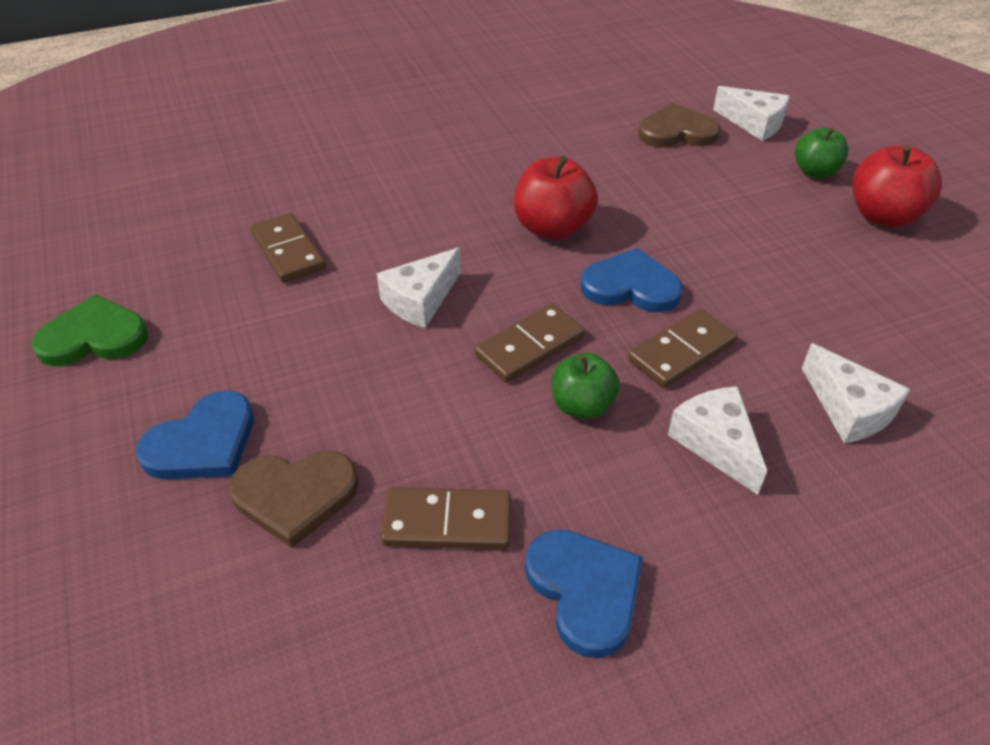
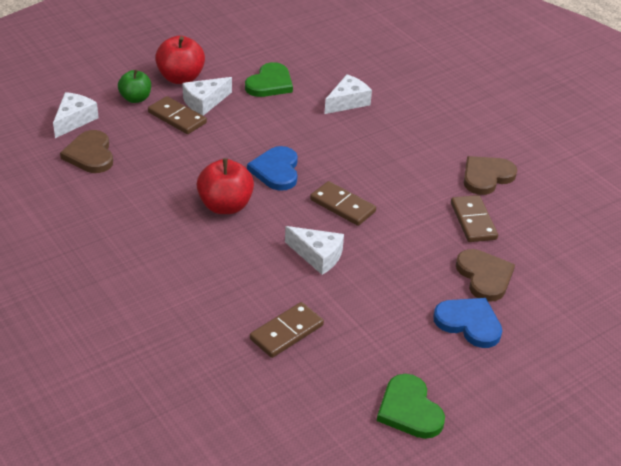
camera: 105 degrees left, 5 degrees down
blue heart [525,529,643,658] -> brown heart [464,156,517,195]
green apple [552,353,620,419] -> none
brown domino [628,309,737,388] -> brown domino moved to [148,96,207,134]
white cheese [668,386,767,495] -> white cheese moved to [182,77,232,116]
none -> green heart [245,62,293,97]

